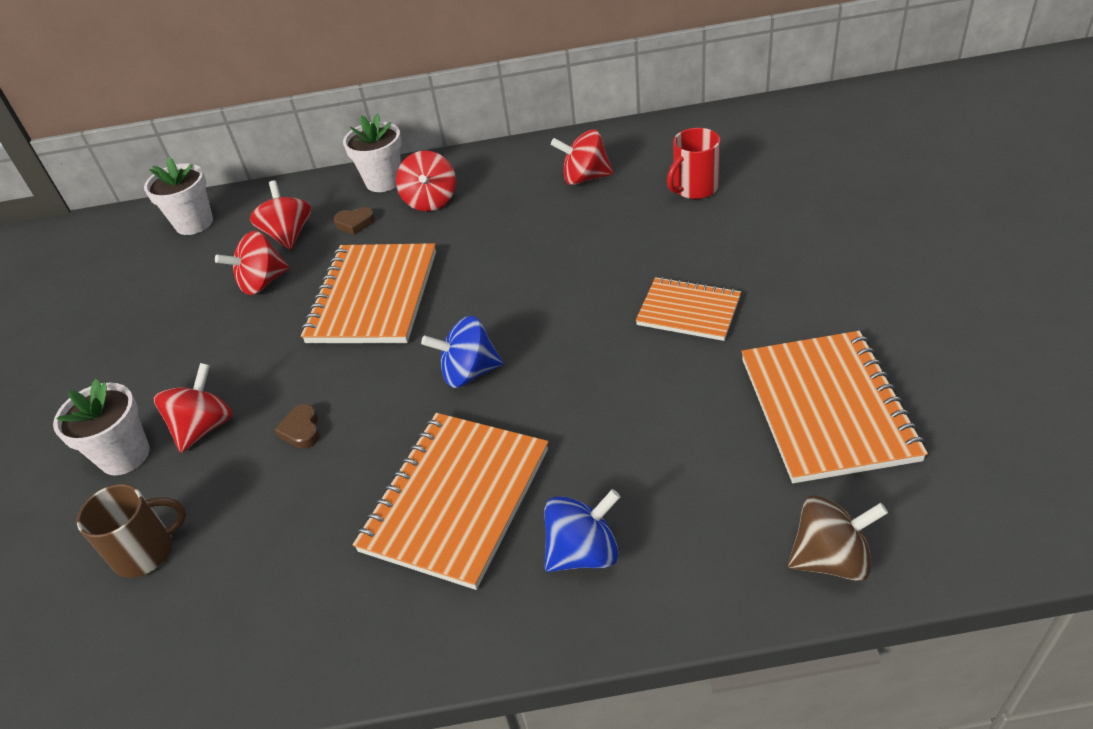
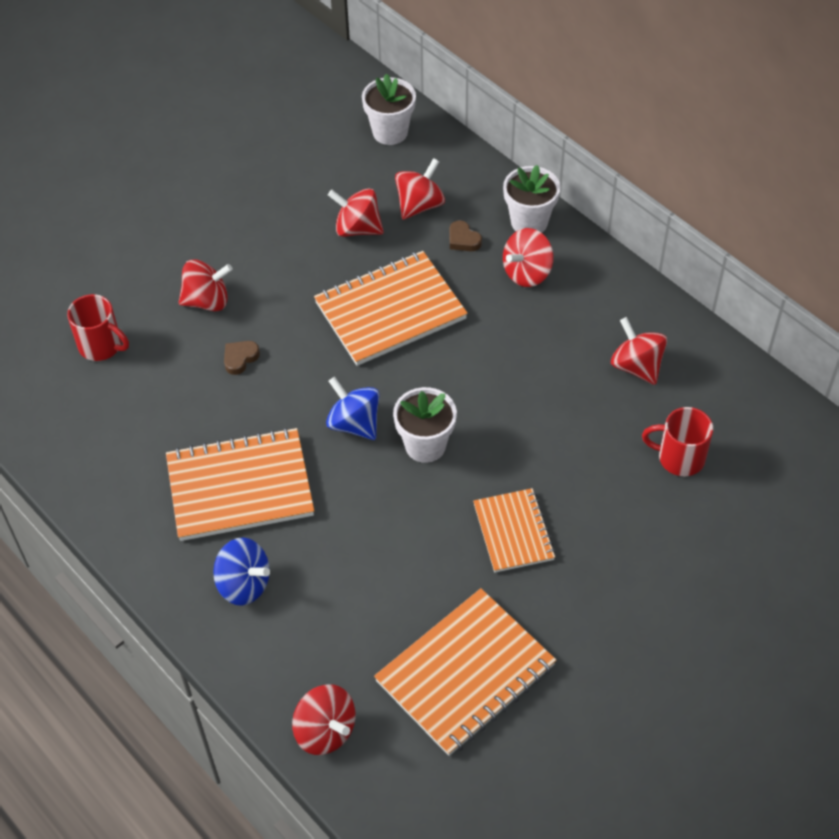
camera: 50 degrees right, 10 degrees up
white flower pot [53,379,150,475] -> white flower pot moved to [393,387,457,463]
brown mug [77,484,186,578] -> red mug [67,294,129,361]
brown spinning top [788,495,888,581] -> red spinning top [292,684,355,755]

